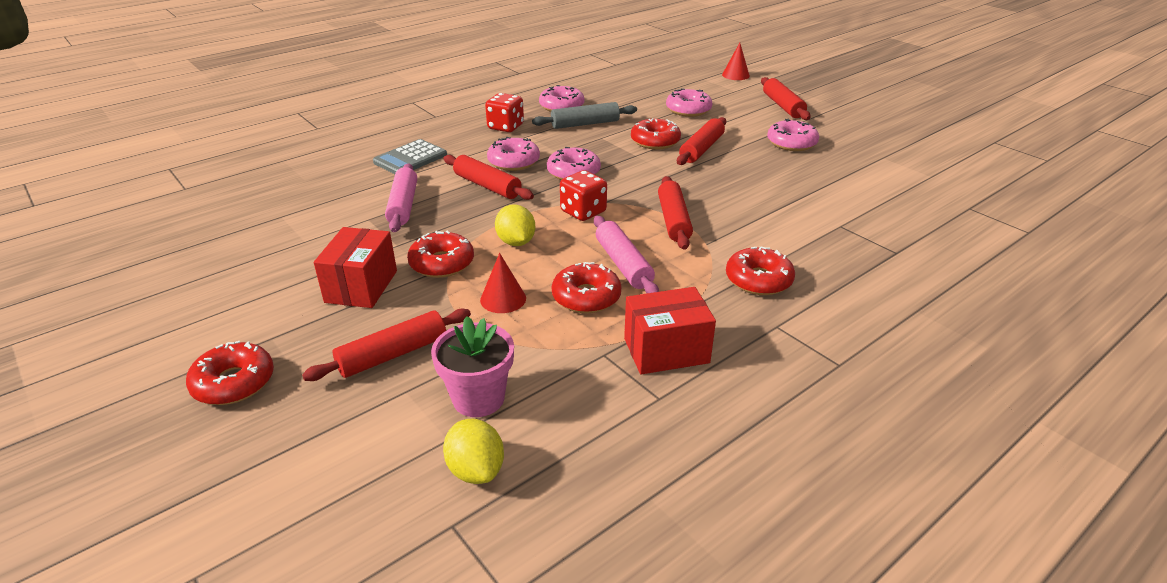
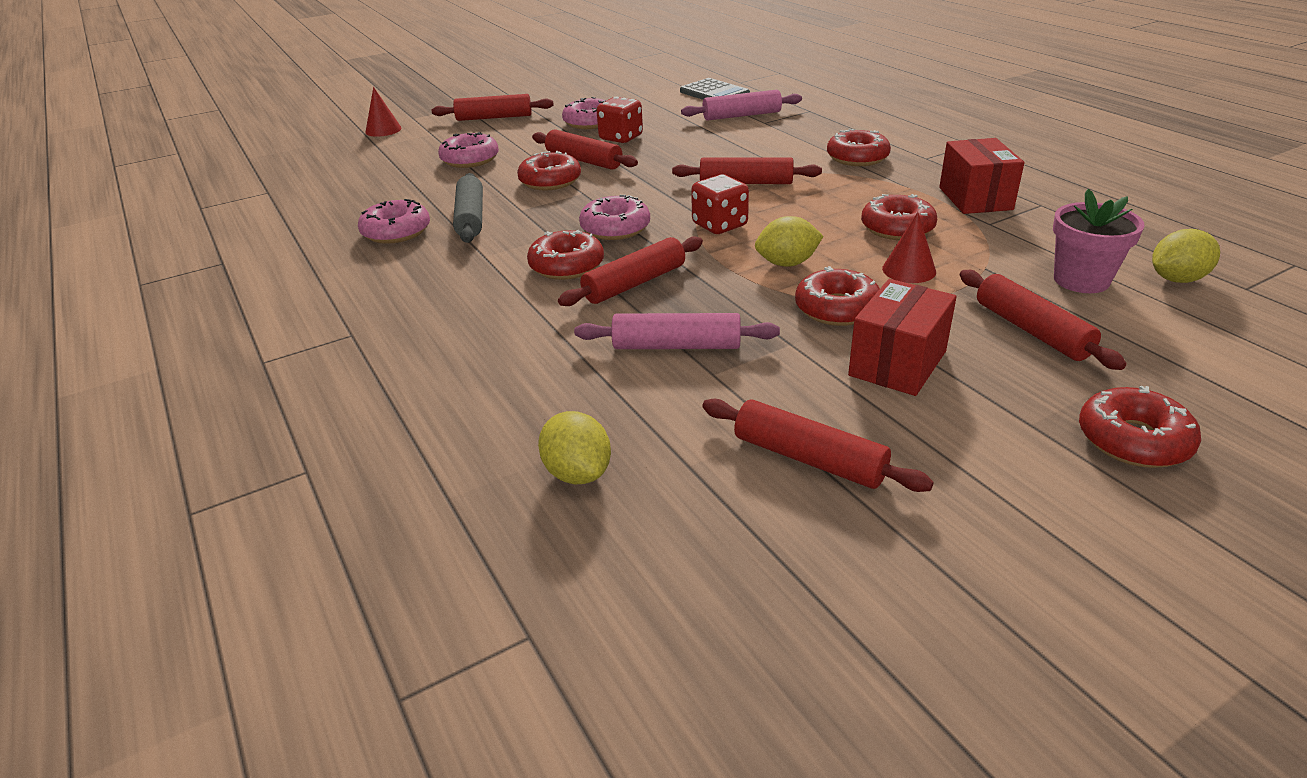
camera: 80 degrees left, 0 degrees up
red box [314,227,397,308] -> red box turned 75 degrees counterclockwise [848,279,957,396]
grey calculator [373,139,447,174] -> grey calculator moved to [680,78,750,100]
red dice [485,93,524,132] -> red dice moved to [596,97,643,143]
pink donut [487,137,540,171] -> red donut [527,230,604,280]
pink rolling pin [594,216,659,293] -> pink rolling pin moved to [681,90,802,121]
none -> yellow lemon [538,411,611,484]
none -> red rolling pin [702,399,934,492]

